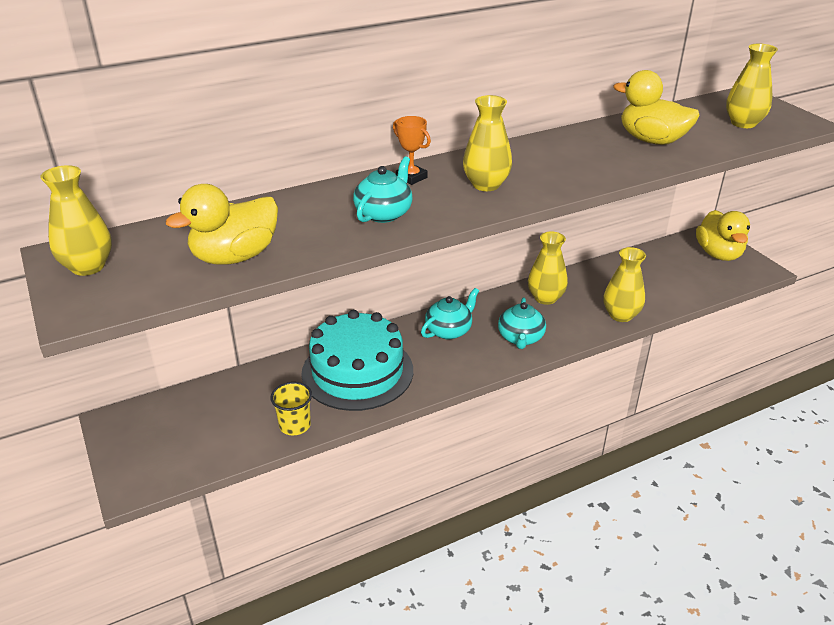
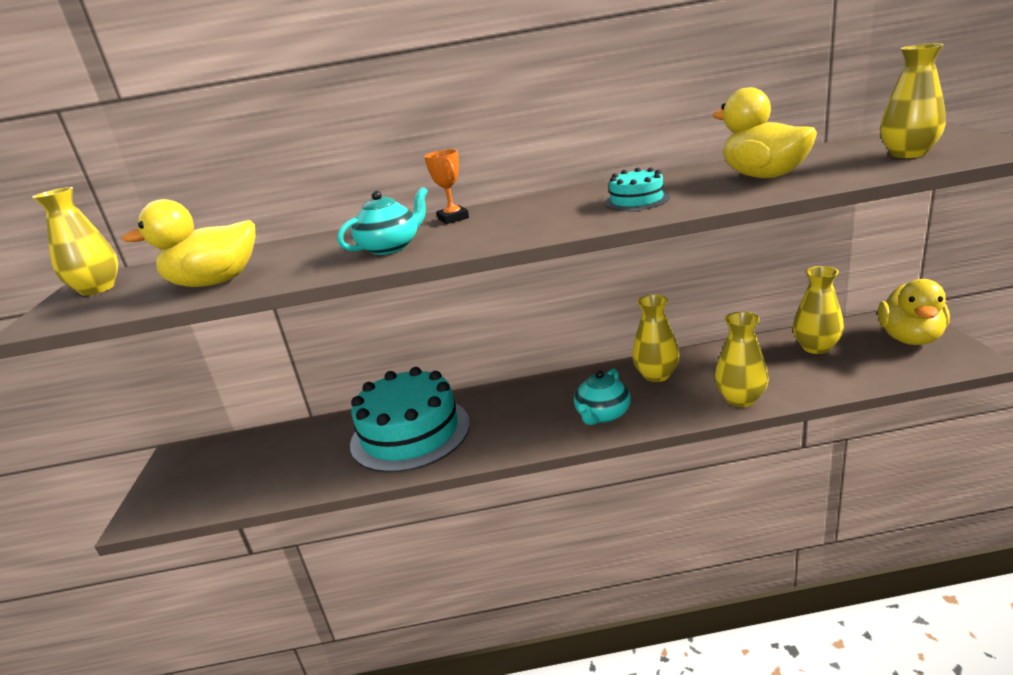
camera: 25 degrees right, 10 degrees down
yellow cup [271,382,312,435] -> none
turquoise teapot [421,288,479,339] -> none
yellow vase [463,95,512,191] -> yellow vase moved to [793,266,844,354]
none -> turquoise cake [605,168,670,211]

